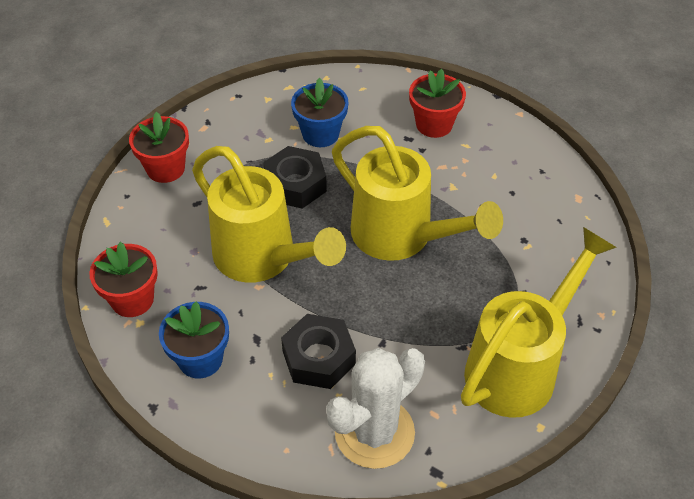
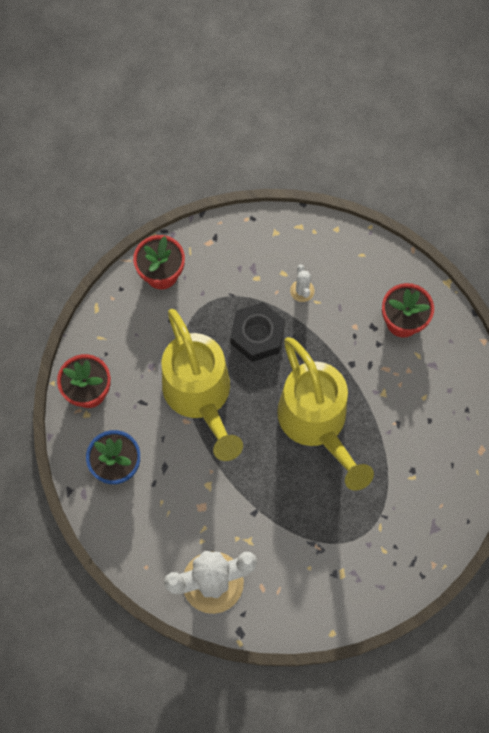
camera: 25 degrees right, 20 degrees up
black nut [281,314,356,389] -> none
blue flower pot [291,78,348,147] -> white cactus [290,264,315,302]
yellow watering can [461,227,617,418] -> none

